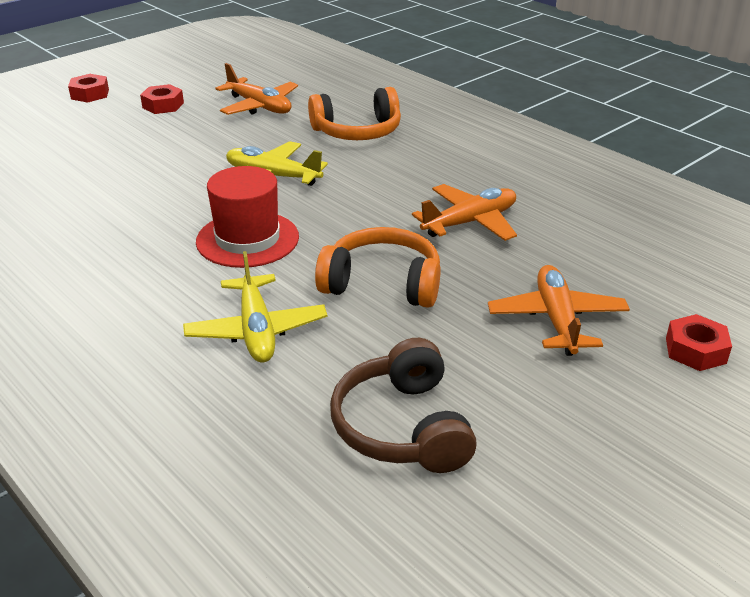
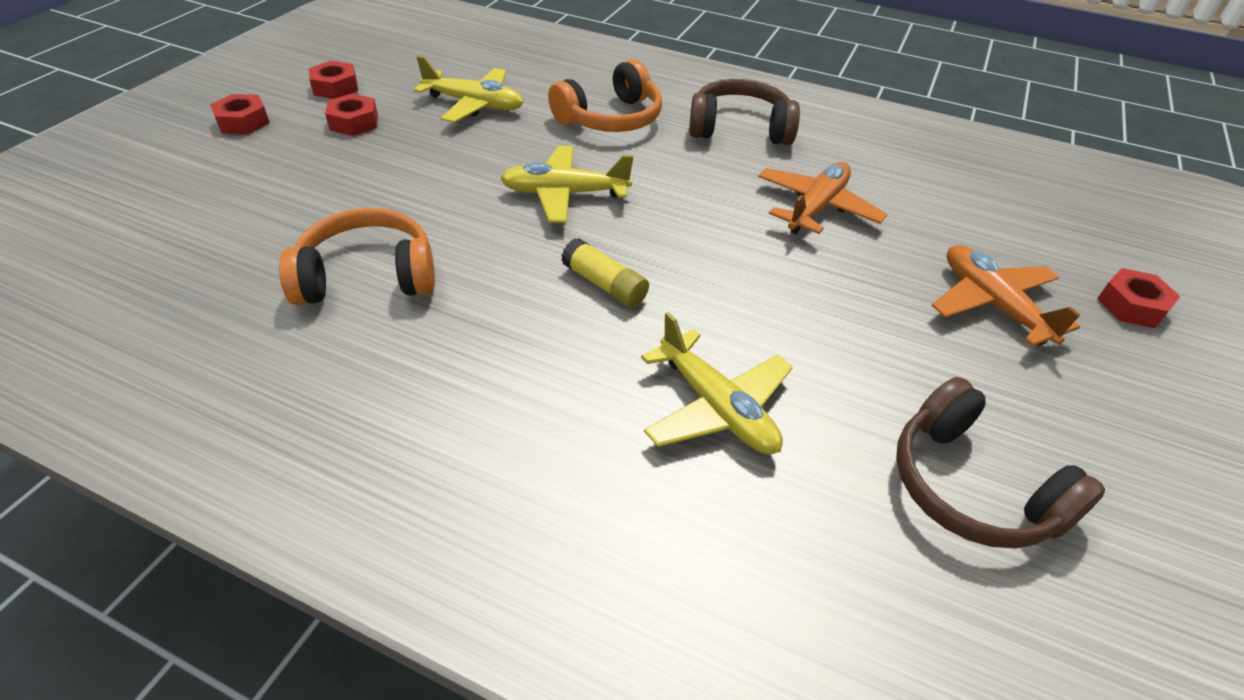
camera: 25 degrees left, 10 degrees up
red hat [196,166,299,268] -> yellow glue stick [561,238,649,308]
orange plane [215,63,298,115] -> yellow plane [414,56,524,123]
orange headphones [315,227,441,308] -> orange headphones moved to [279,208,435,305]
none -> red nut [309,61,358,99]
none -> brown headphones [689,79,800,145]

